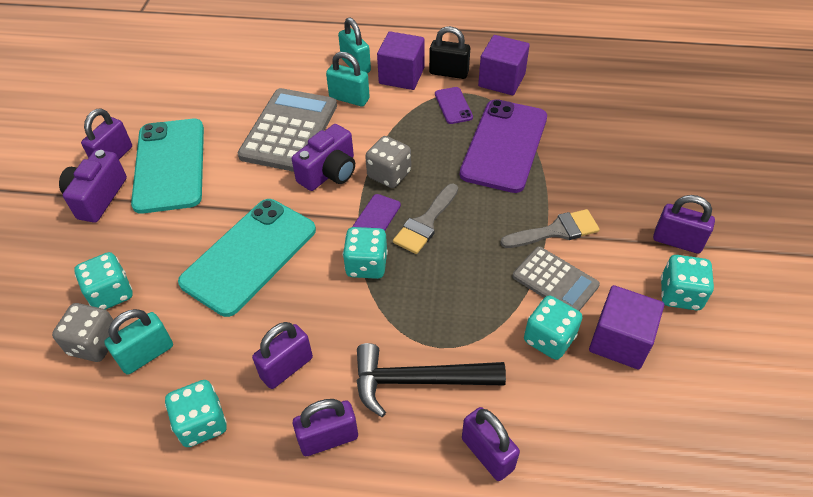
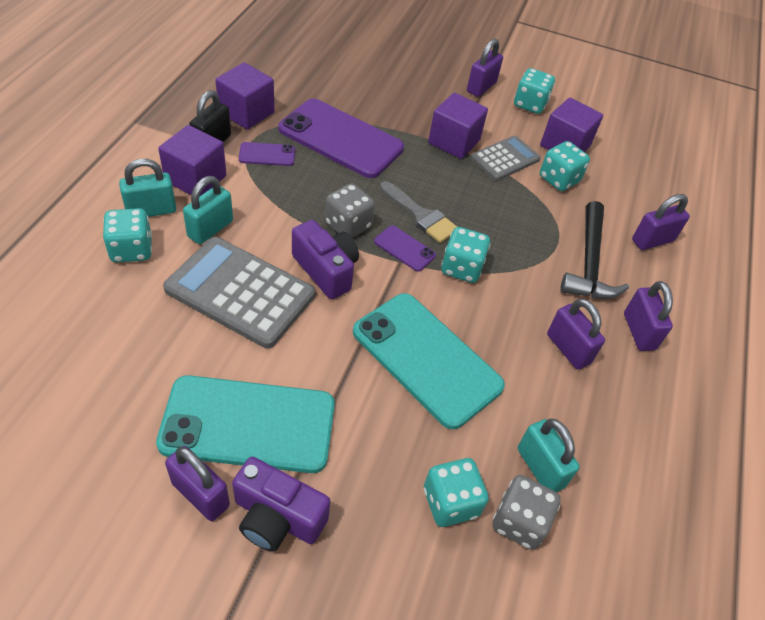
camera: 85 degrees left, 0 degrees up
turquoise dice [165,380,227,447] -> turquoise dice moved to [103,208,152,263]
grey brush [500,209,600,248] -> purple cube [428,93,488,159]

